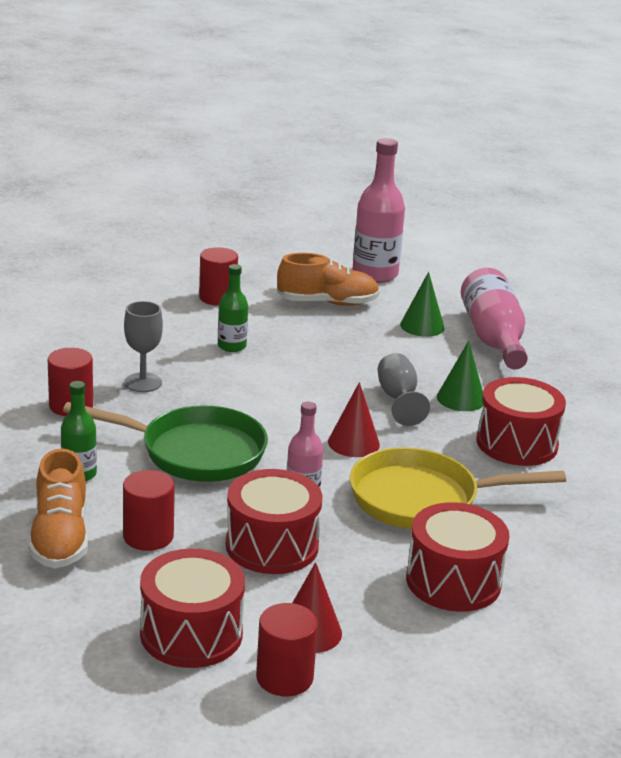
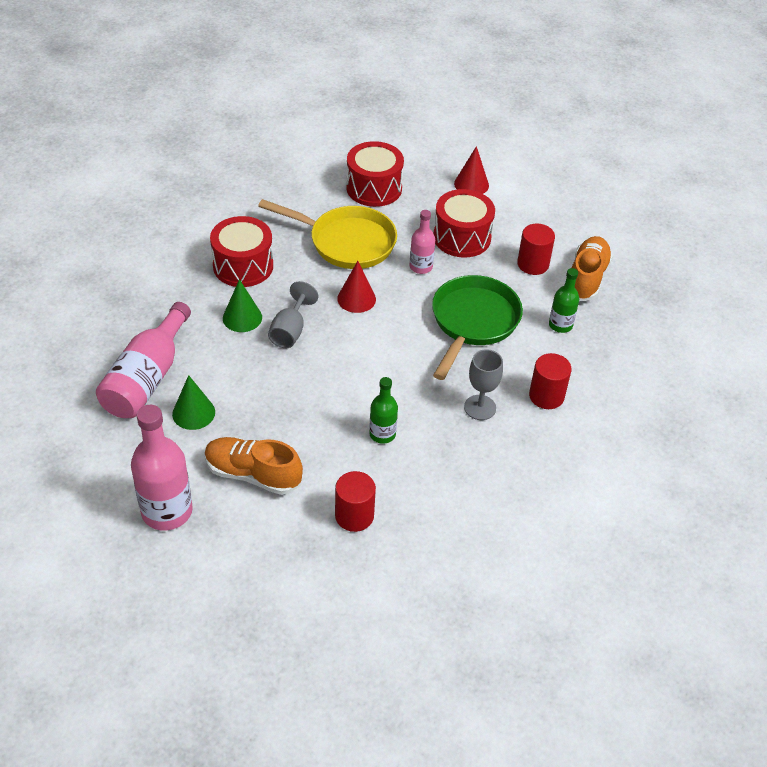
camera: 155 degrees left, 20 degrees up
green pan [63,402,268,482] -> green pan turned 75 degrees clockwise [432,275,523,380]
red drum [140,549,245,668] -> none
red cylinder [256,603,318,696] -> none

